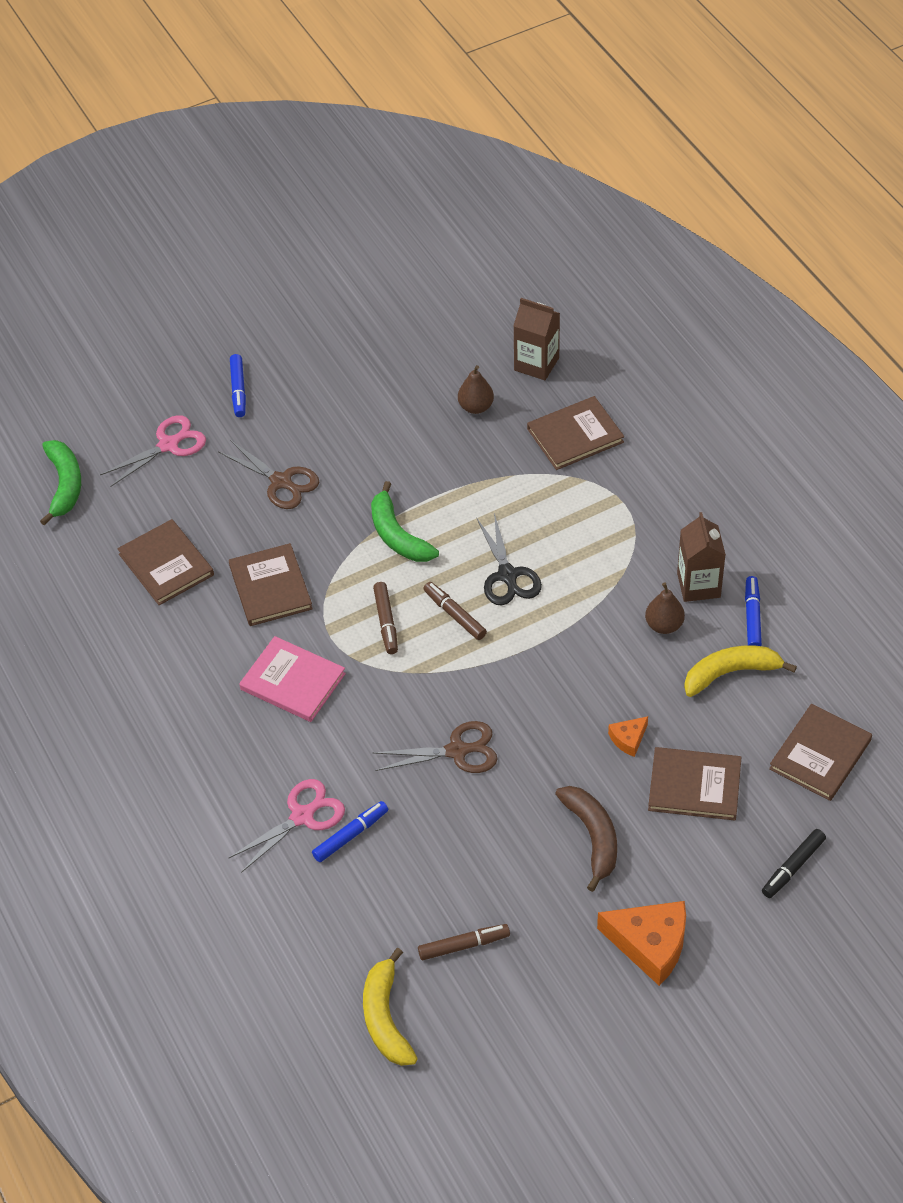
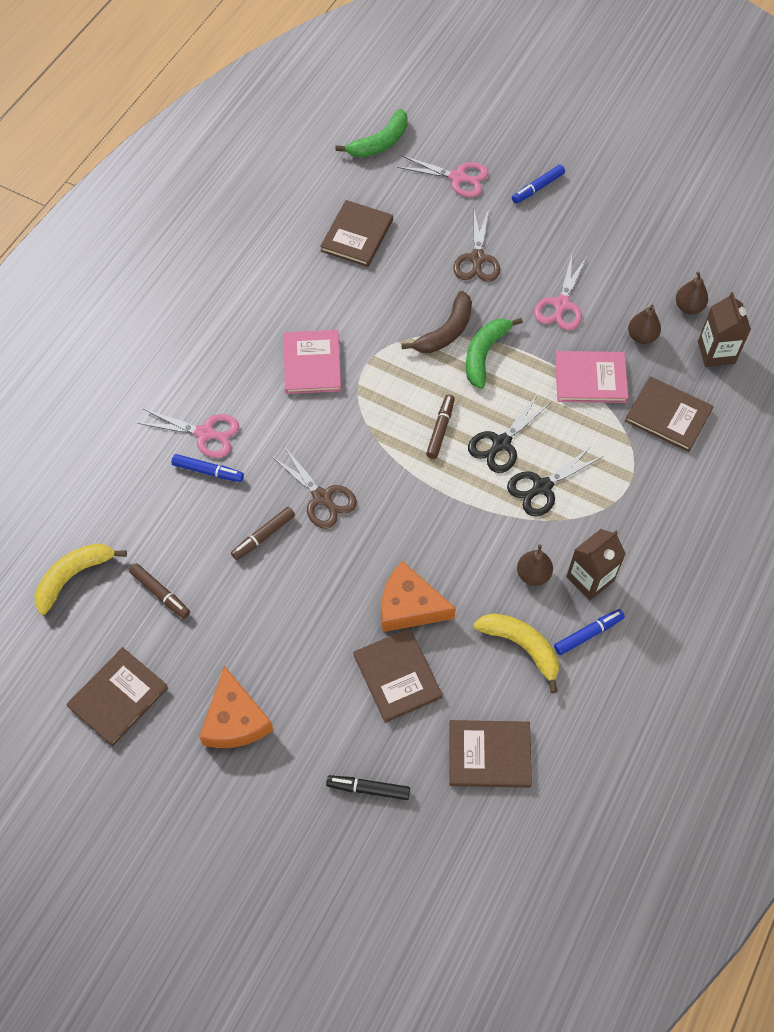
camera: 55 degrees right, 10 degrees up
brown book [229,543,313,626] -> brown book moved to [66,647,168,746]
brown marker [373,582,398,654] -> brown marker moved to [231,507,295,560]
brown banana [555,786,617,892] -> brown banana moved to [401,291,472,353]
orange cheese [608,716,648,757] -> orange cheese [381,561,456,632], size x2.00
none -> black scissors [507,446,602,517]
none -> pink scissors [534,255,587,330]
none -> pink book [555,351,629,403]
none -> brown pear [676,272,708,314]

